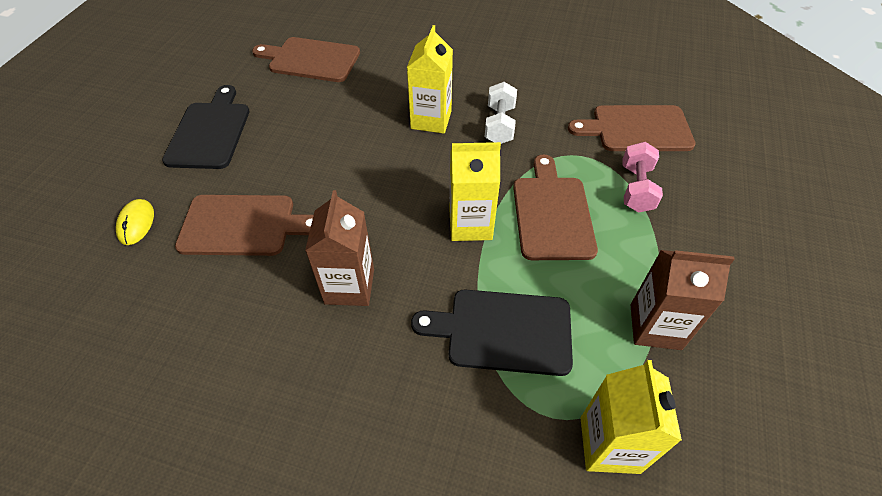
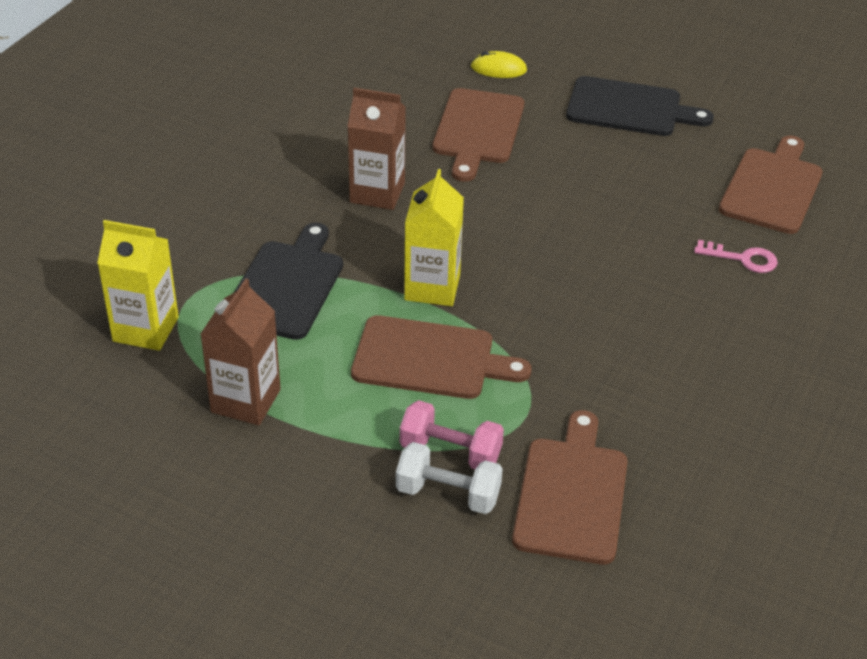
camera: 100 degrees right, 10 degrees down
yellow carton [407,25,453,134] -> none
white dumbbell [485,82,517,144] -> white dumbbell moved to [396,442,503,514]
none -> pink key [694,240,778,273]

